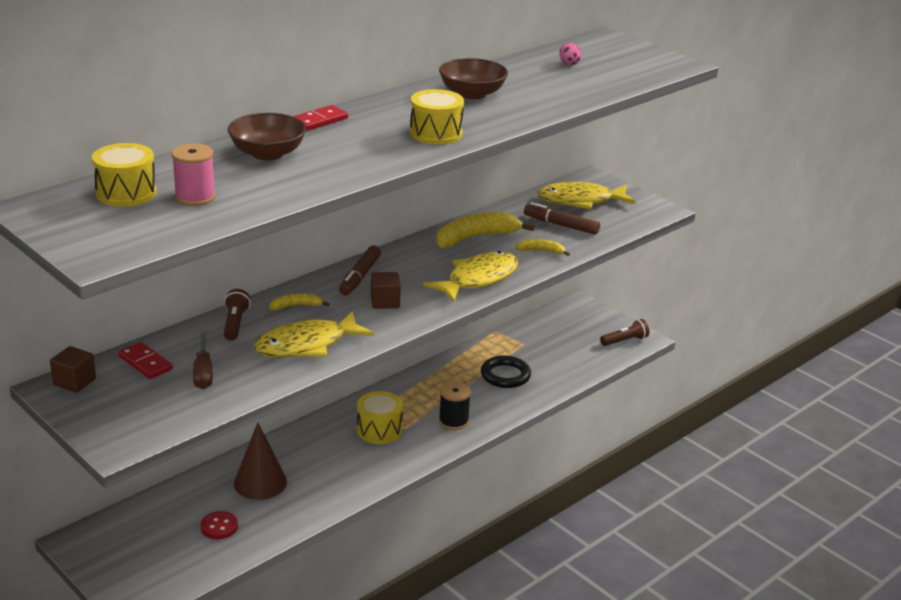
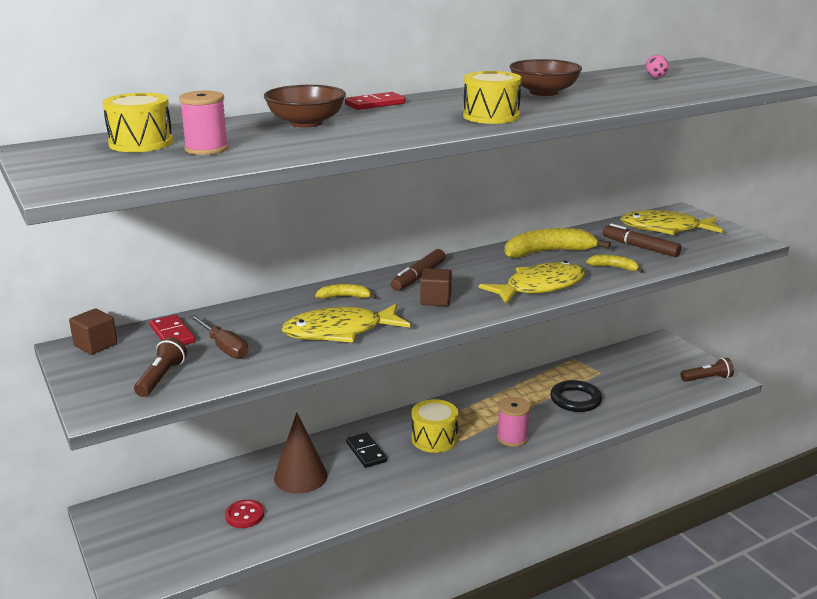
camera: 15 degrees right, 5 degrees down
brown screwdriver [193,331,213,389] -> brown screwdriver turned 45 degrees counterclockwise [189,315,248,359]
brown flashlight [224,289,251,340] -> brown flashlight moved to [134,337,187,397]
black spool [439,382,471,430] -> pink spool [497,397,530,447]
none -> black domino [346,433,387,468]

